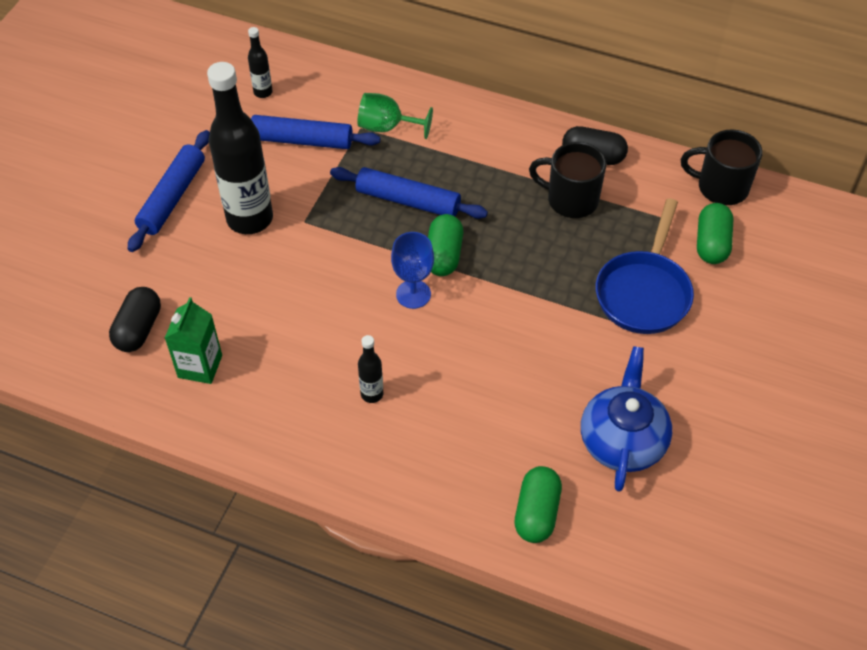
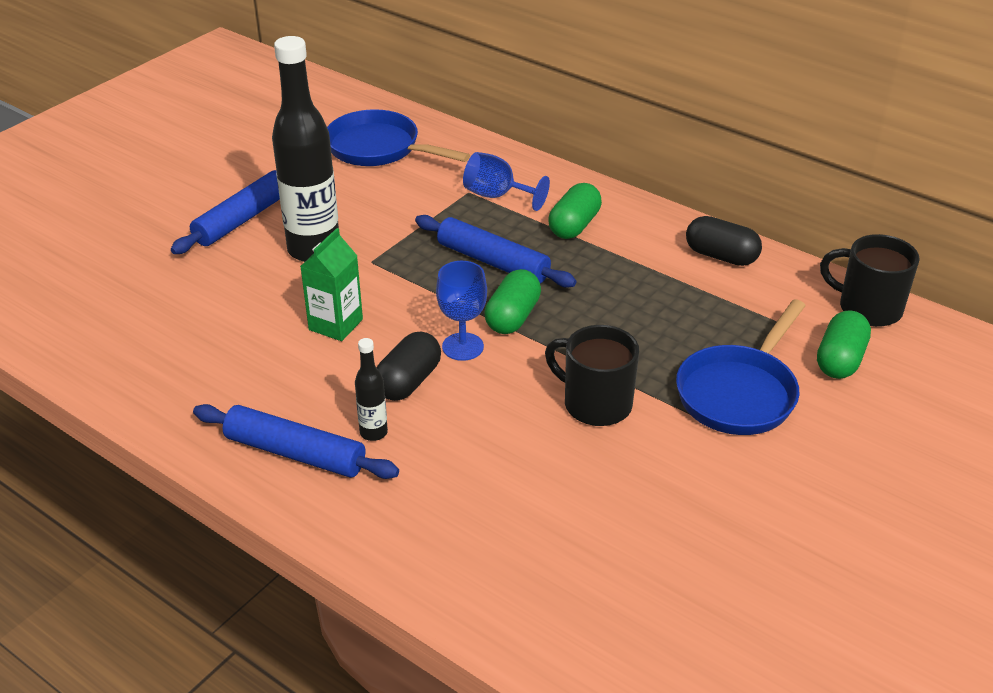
camera: 15 degrees right, 15 degrees down
black capsule [109,287,161,352] -> black capsule moved to [377,331,441,401]
green carton [165,297,222,384] -> green carton moved to [300,228,363,341]
black bottle [248,27,273,98] -> blue pan [327,109,470,166]
blue rolling pin [251,115,380,149] -> blue rolling pin moved to [193,404,399,479]
green goblet [358,93,433,139] -> blue goblet [463,152,550,211]
green capsule [515,466,562,543] -> green capsule moved to [548,183,602,239]
black mug [529,142,607,218] -> black mug moved to [545,325,639,426]
blue teapot [581,346,672,492] -> none

